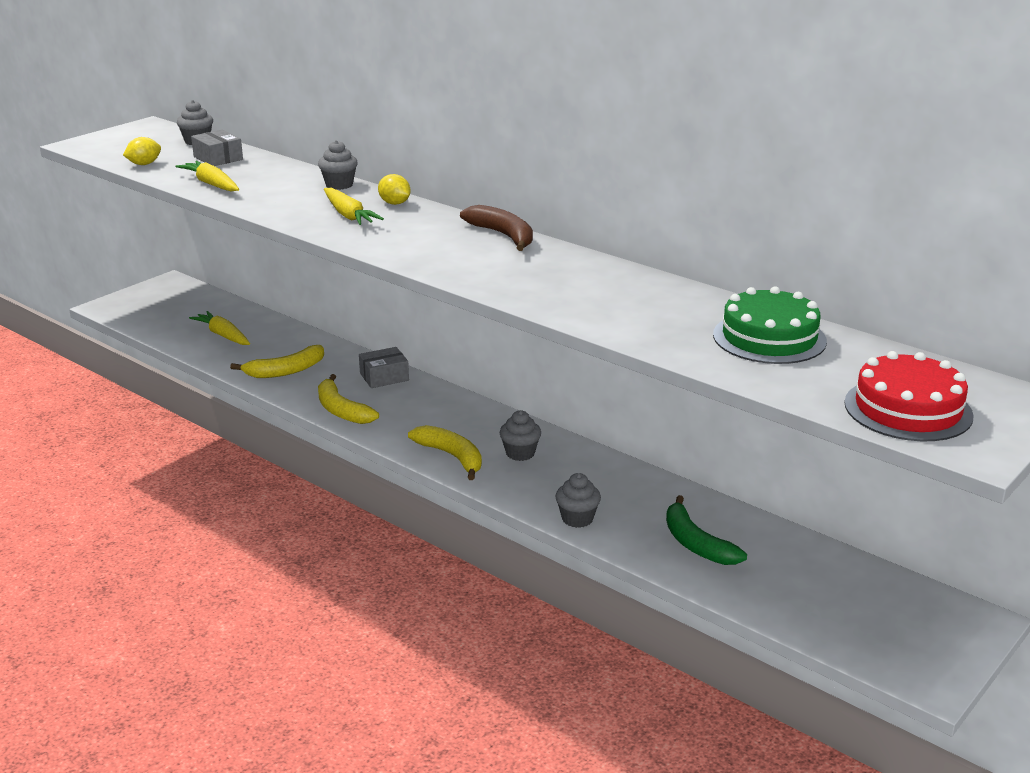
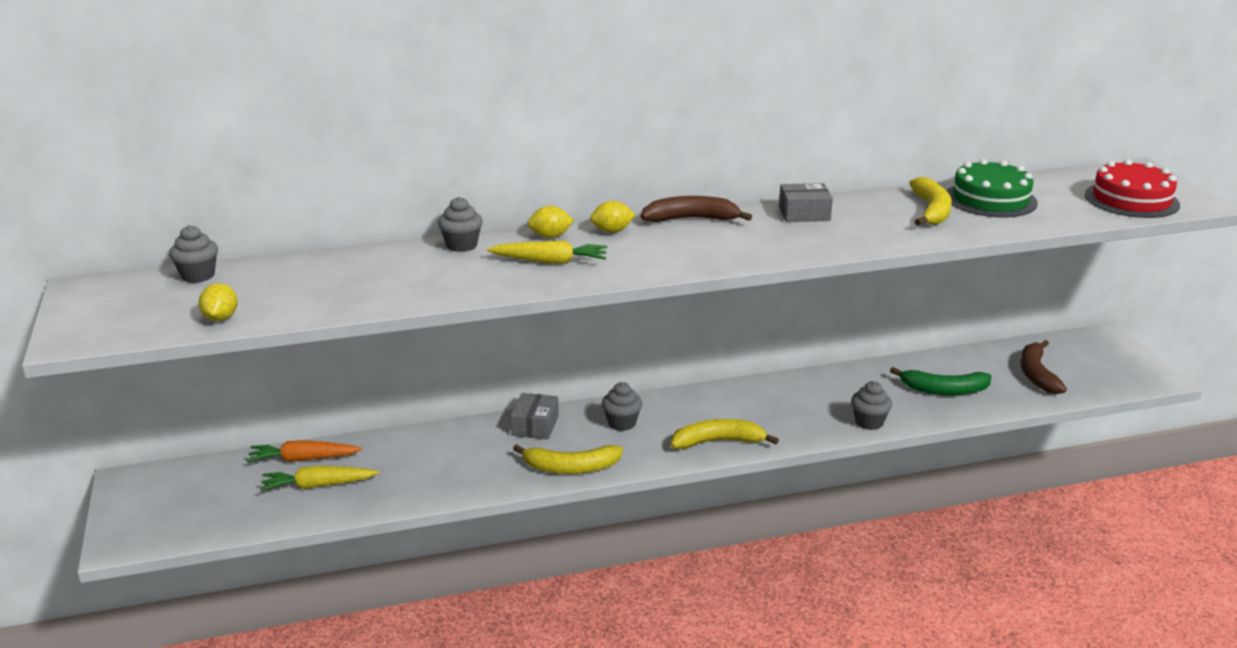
camera: 55 degrees left, 0 degrees up
yellow carrot [175,161,239,191] -> none
grey box [191,130,243,166] -> grey box moved to [779,183,833,222]
yellow banana [230,345,324,378] -> yellow banana moved to [909,177,952,226]
grey cupcake [500,410,541,461] -> grey cupcake moved to [602,382,642,431]
none -> orange carrot [246,440,362,462]
none -> yellow lemon [590,201,635,233]
none -> brown banana [1020,340,1067,394]

